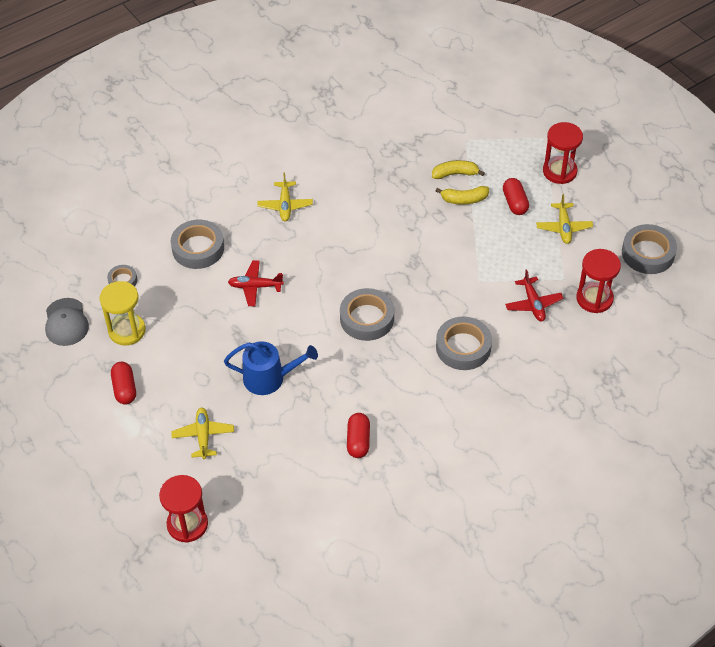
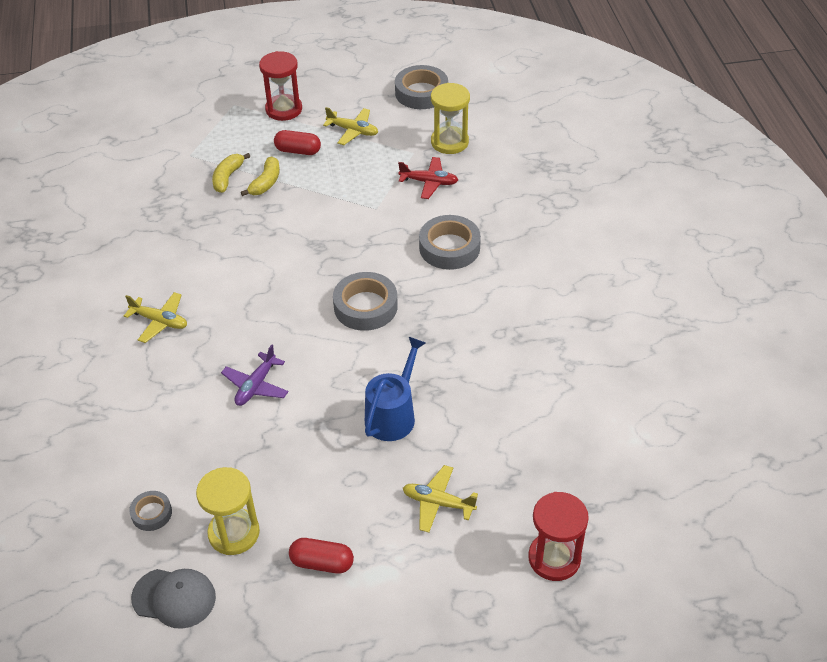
camera: 65 degrees left, 5 degrees down
grey tape [171,220,224,269] -> none
red plane [228,260,284,306] -> purple plane [221,344,289,406]
red capsule [347,413,370,458] -> none
red hourglass [576,249,621,313] -> yellow hourglass [431,83,470,154]

